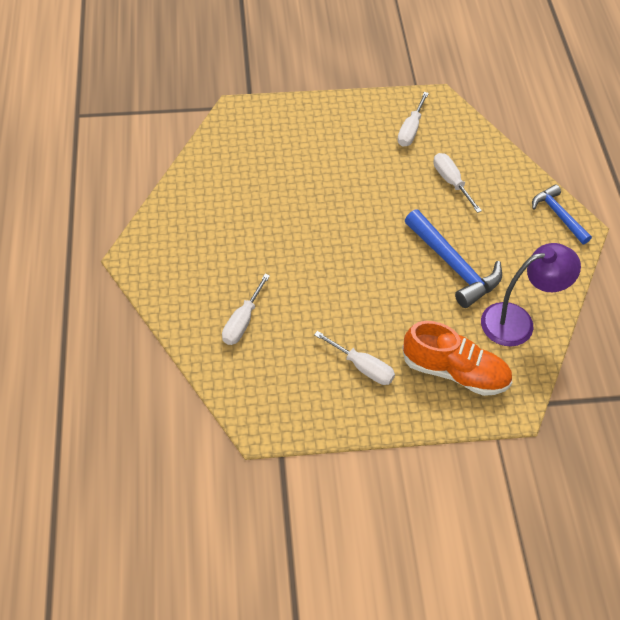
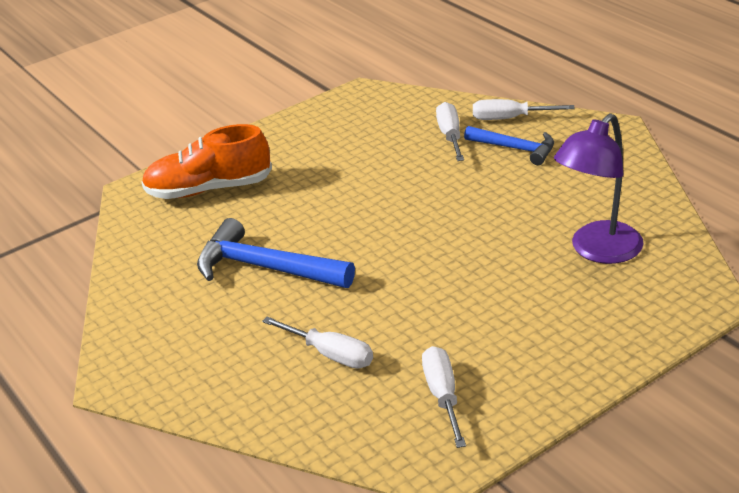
camera: 155 degrees right, 20 degrees down
white screwdriver [314,331,395,385] -> white screwdriver moved to [473,99,575,120]
purple lamp [481,243,581,346] -> purple lamp moved to [554,114,644,264]
blue hammer [532,185,592,244] -> blue hammer moved to [464,126,554,165]

